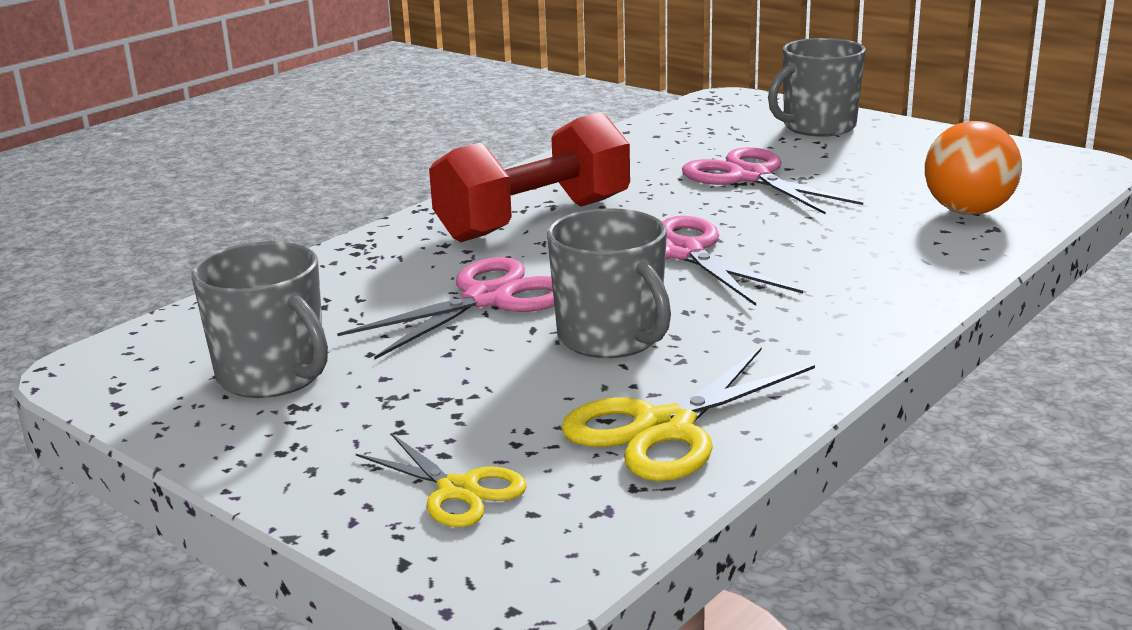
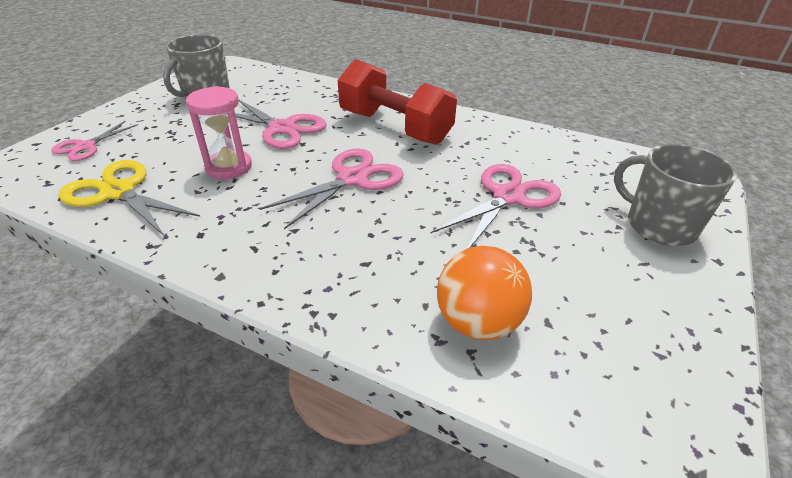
camera: 75 degrees right, 15 degrees up
yellow scissors [356,433,527,527] -> pink scissors [51,121,138,161]
grey mug [547,208,671,358] -> pink hourglass [186,86,252,179]

